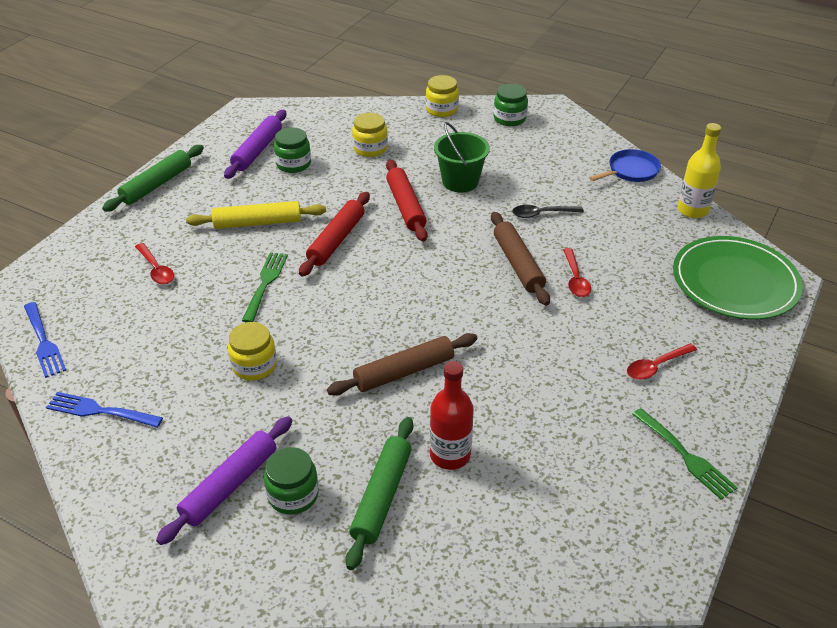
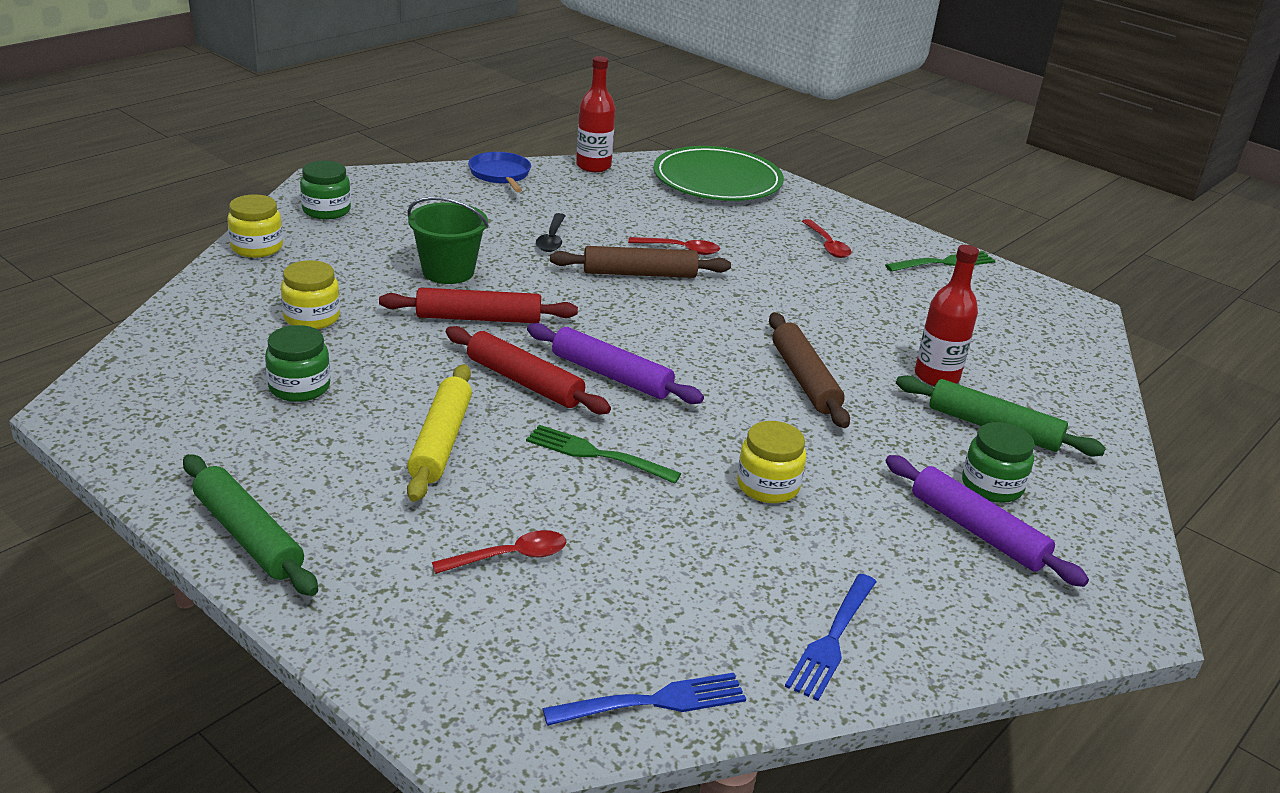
camera: 80 degrees left, 10 degrees down
purple rolling pin [224,110,286,179] -> purple rolling pin moved to [527,323,704,404]
yellow bottle [678,123,721,218] -> red bottle [576,56,615,172]

